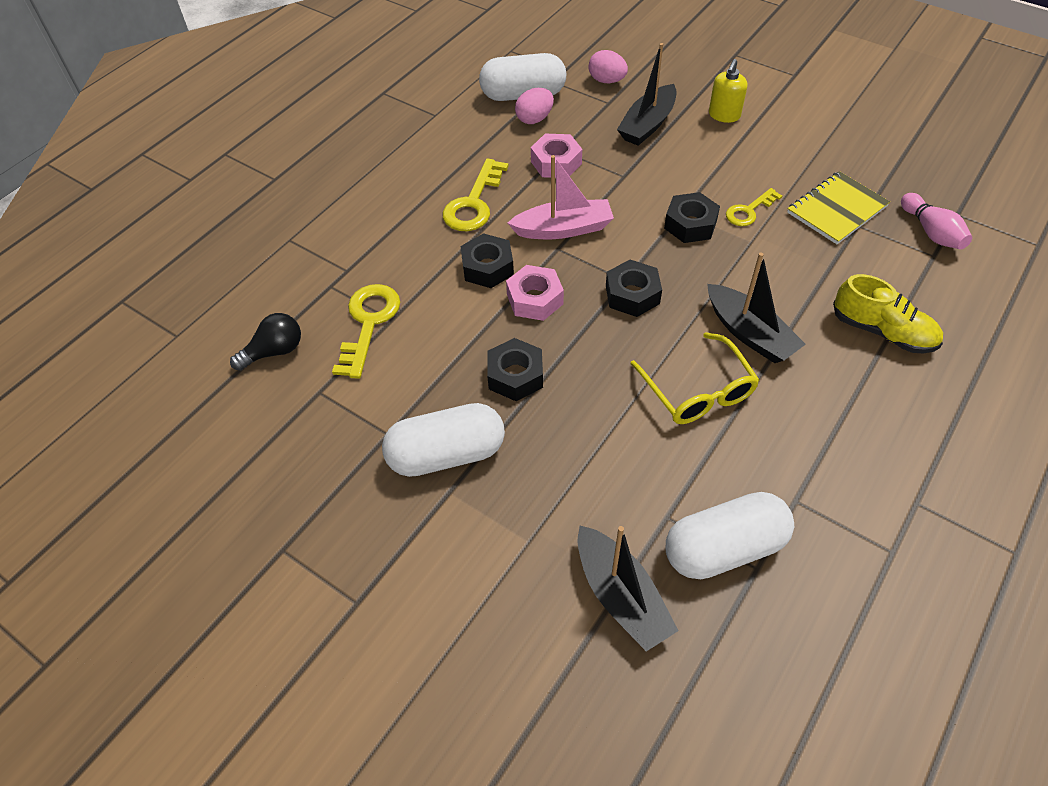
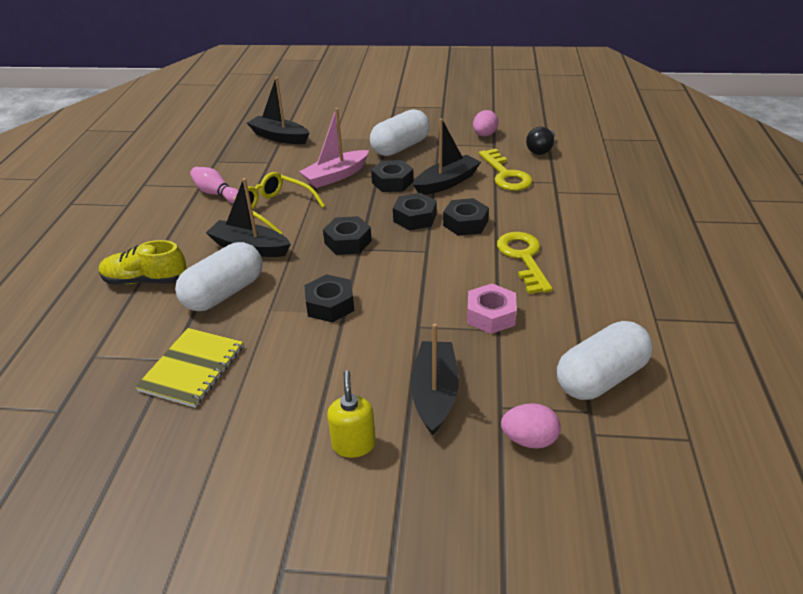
camera: 150 degrees right, 15 degrees down
pink nut [506,265,564,321] -> black nut [393,193,437,230]
pink boat [508,155,614,239] -> pink boat moved to [299,108,369,188]
pink egg [515,88,554,124] -> pink egg moved to [473,110,498,136]
white capsule [666,492,794,579] -> white capsule moved to [175,242,263,311]
yellow key [726,188,782,226] -> none
pink bowling pin [901,193,972,249] -> pink bowling pin moved to [190,167,239,204]
none -> black boat [413,118,481,195]

